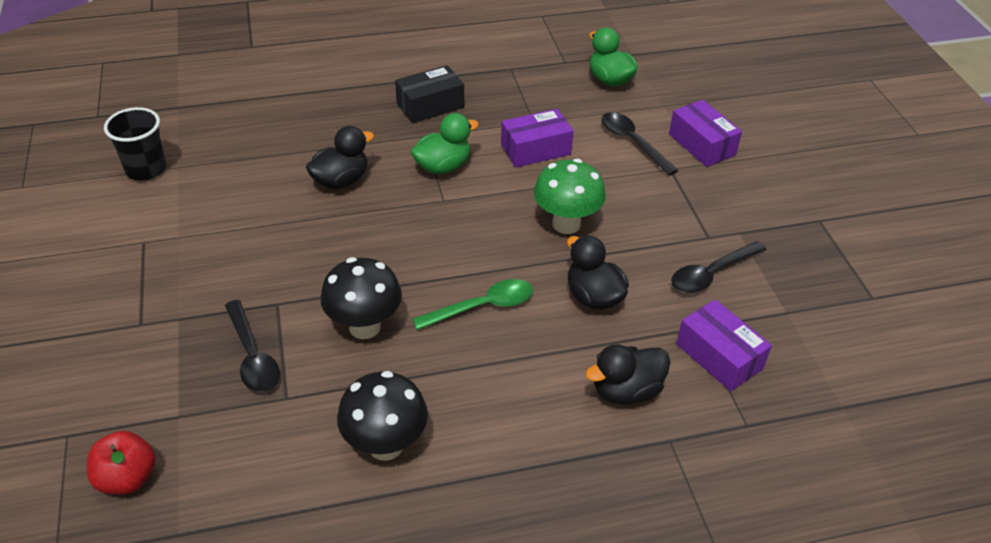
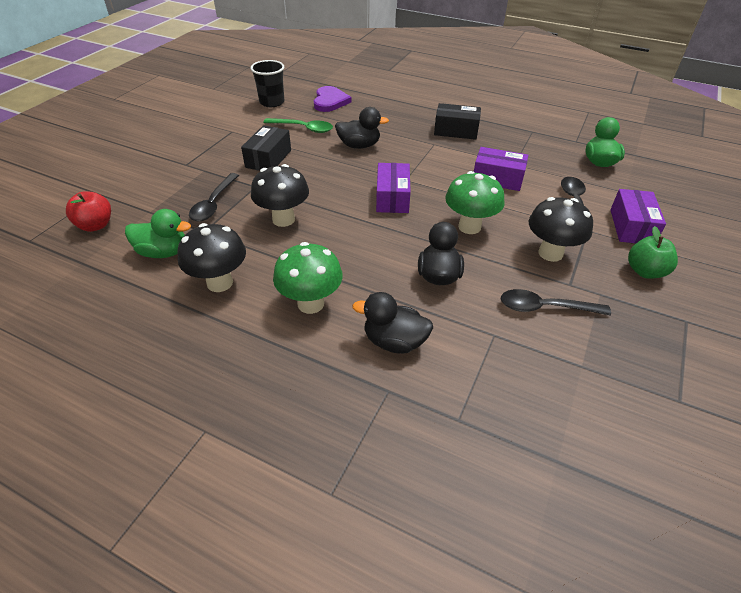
camera: 40 degrees right, 0 degrees up
green duck [411,113,479,174] -> green duck moved to [125,209,191,258]
green spoon [412,279,533,330] -> green spoon moved to [263,118,333,133]
purple box [676,299,772,391] -> purple box moved to [376,163,411,213]
none -> black box [241,125,291,171]
none -> green mushroom [273,242,343,314]
none -> purple heart [314,86,351,112]
none -> black mushroom [529,197,593,262]
none -> green apple [628,226,678,279]

